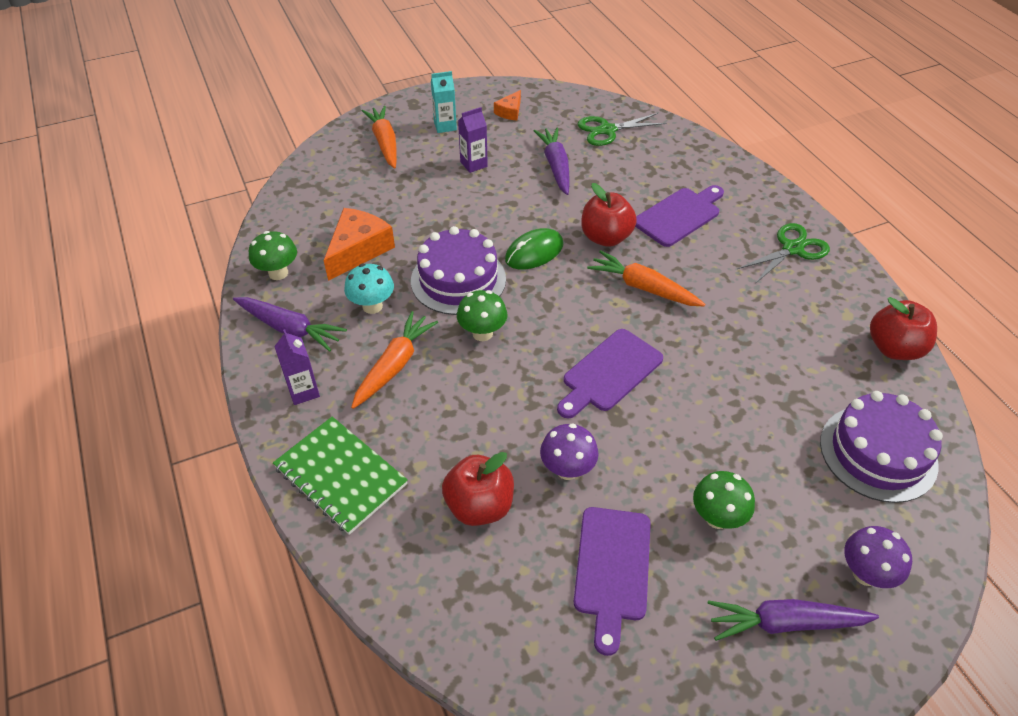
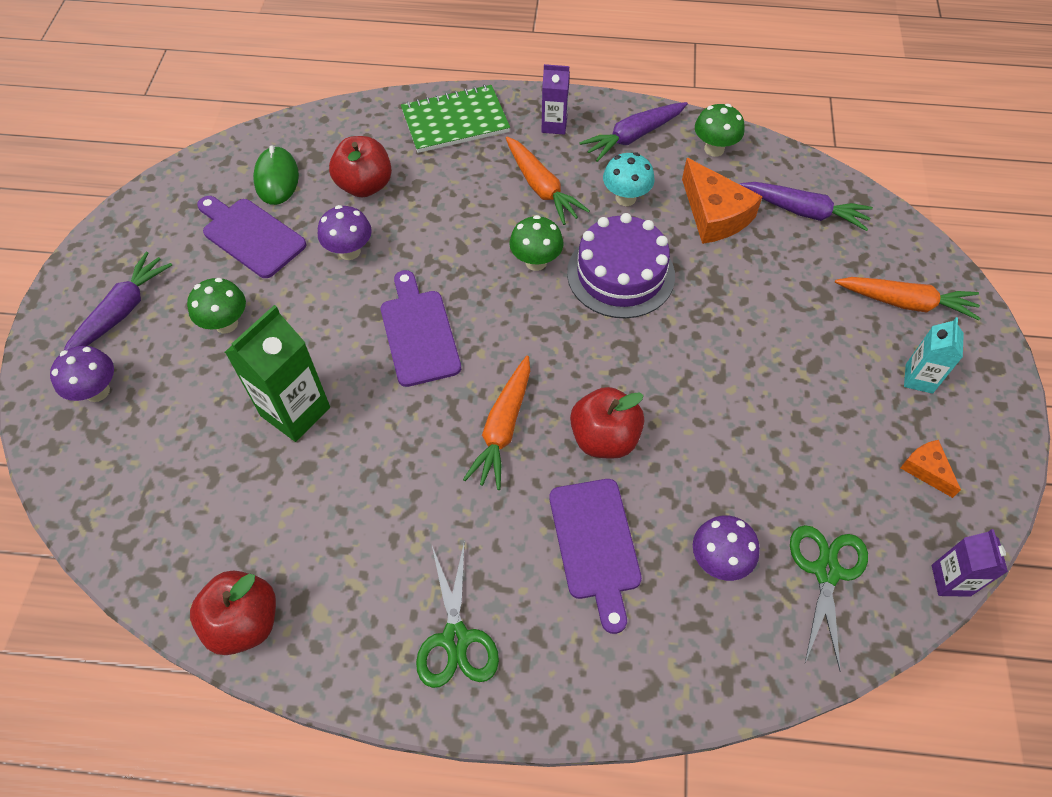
camera: 120 degrees right, 10 degrees up
purple carton [458,107,488,173] -> purple carton moved to [932,529,1008,597]
green mouse [505,228,563,270] -> green mouse moved to [253,145,299,205]
purple carrot [534,127,569,195] -> purple carrot moved to [740,182,873,231]
orange carrot [587,250,706,306] -> orange carrot turned 135 degrees clockwise [463,356,530,490]
purple cake [820,391,943,503] -> none
none -> green carton [225,305,330,442]
none -> purple mushroom [693,515,760,581]

